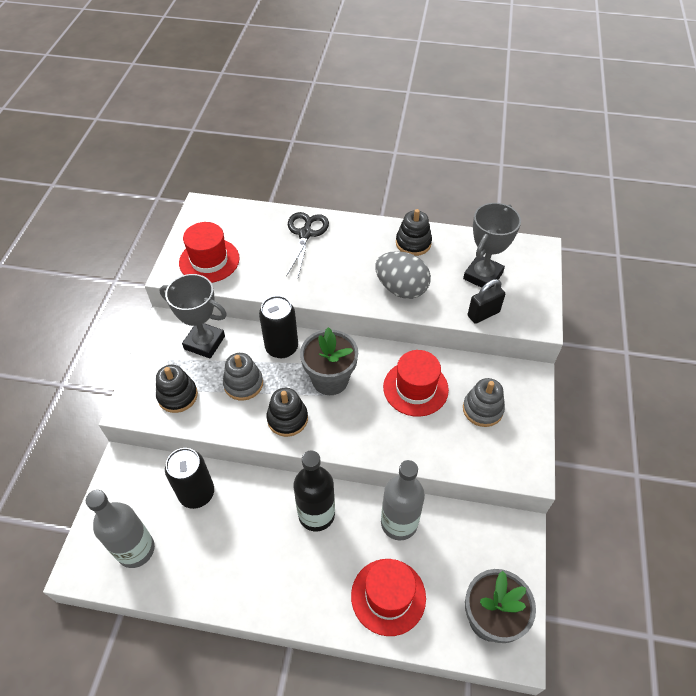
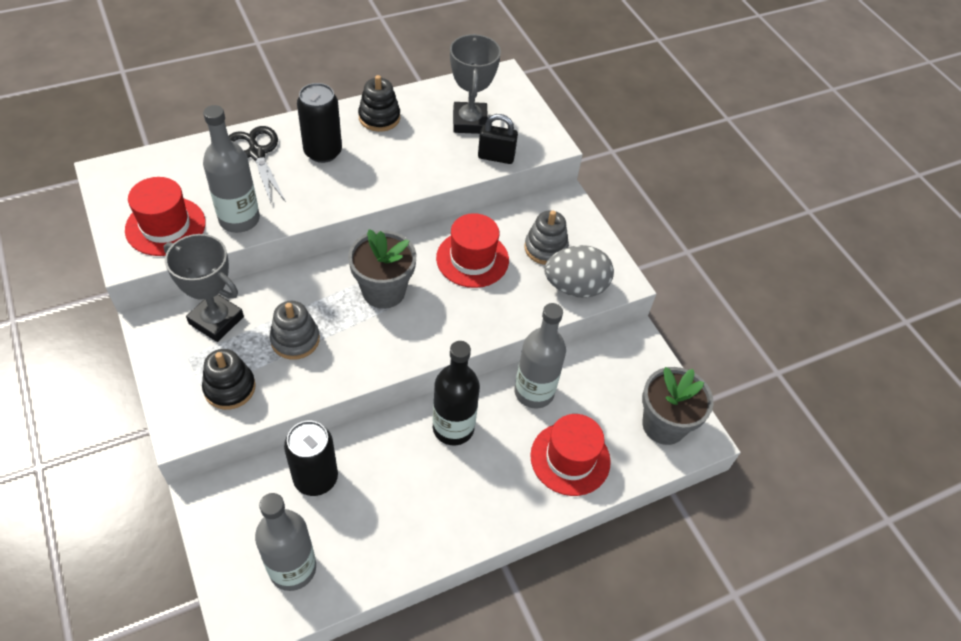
camera: 40 degrees left, 0 degrees up
grey trophy [159,274,227,359] -> grey trophy turned 45 degrees clockwise [164,234,244,342]
black can [259,296,298,358] -> black can moved to [297,83,342,163]
black stacking toy [266,388,308,437] -> none
grey egg [375,251,431,299] -> grey egg moved to [545,245,614,298]
black padlock [468,279,505,324] -> black padlock turned 75 degrees clockwise [478,114,518,164]
none -> grey bottle [203,105,260,233]

